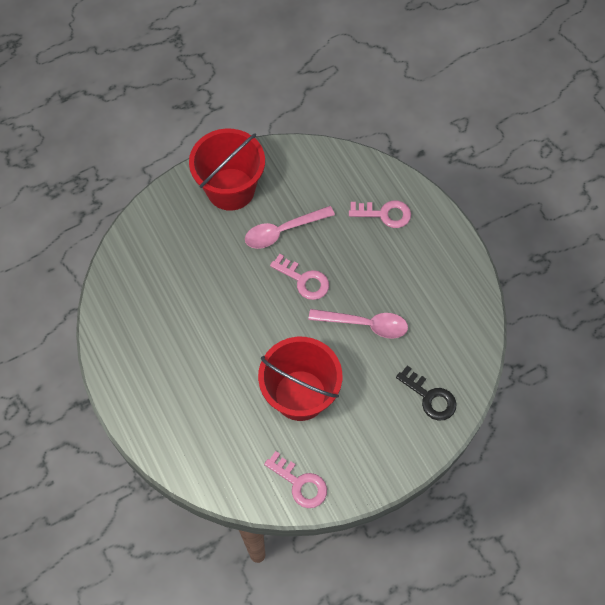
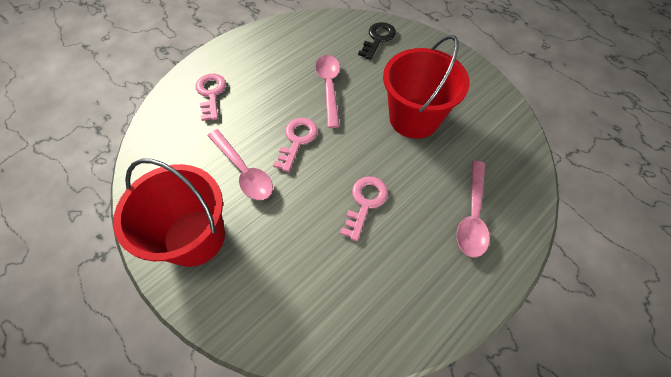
camera: 105 degrees left, 5 degrees down
pink key [264,451,327,508] -> pink key moved to [340,176,388,241]
none -> pink spoon [457,161,490,258]

